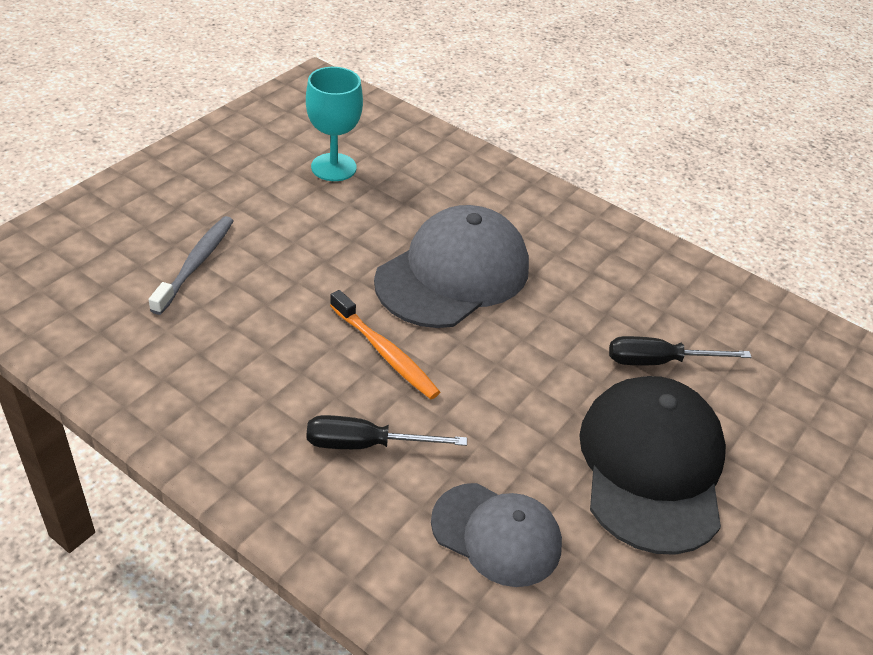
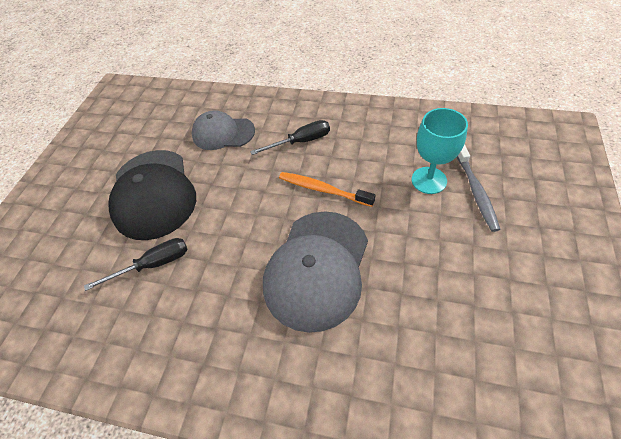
camera: 165 degrees right, 10 degrees up
turquoise goblet [306,67,363,181] -> turquoise goblet moved to [412,108,468,194]

